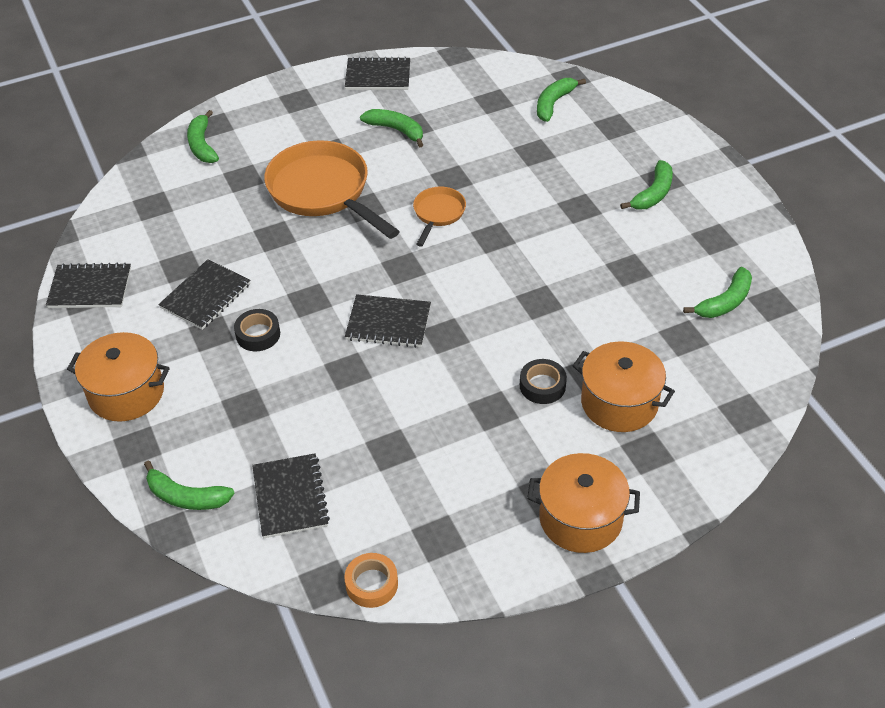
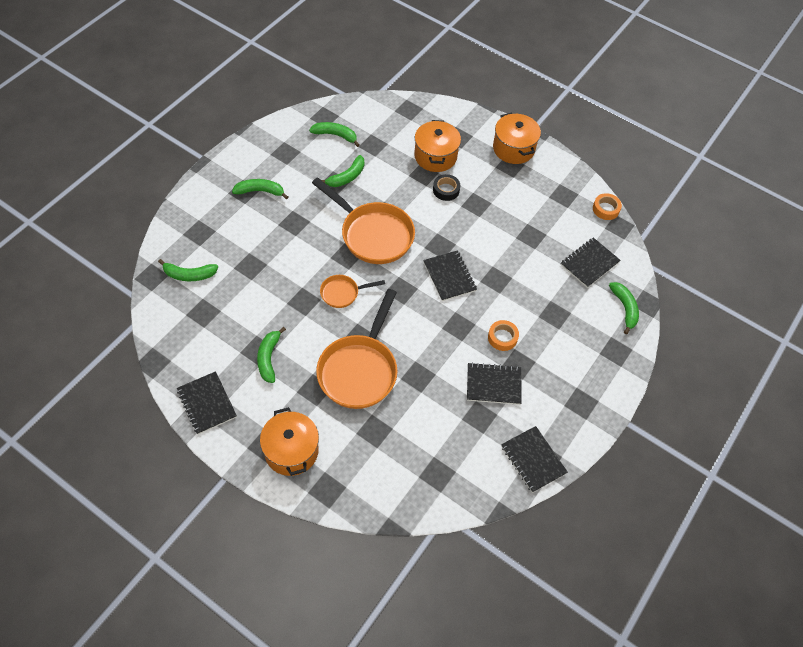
camera: 125 degrees left, 10 degrees up
orange pot [67,332,170,422] -> orange pot moved to [260,407,319,476]
green banana [187,110,219,163] -> green banana moved to [321,155,364,187]
black tape [234,309,280,351] -> orange tape [488,320,519,351]
none -> orange pan [312,177,415,264]

